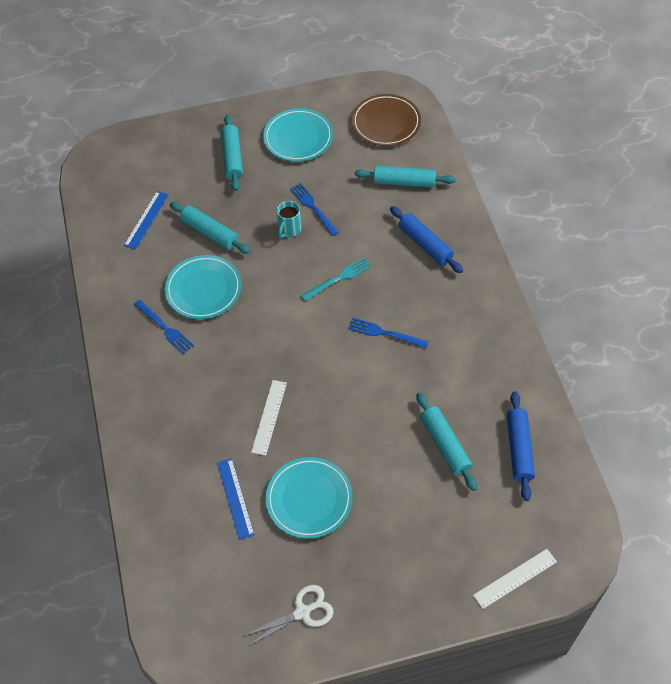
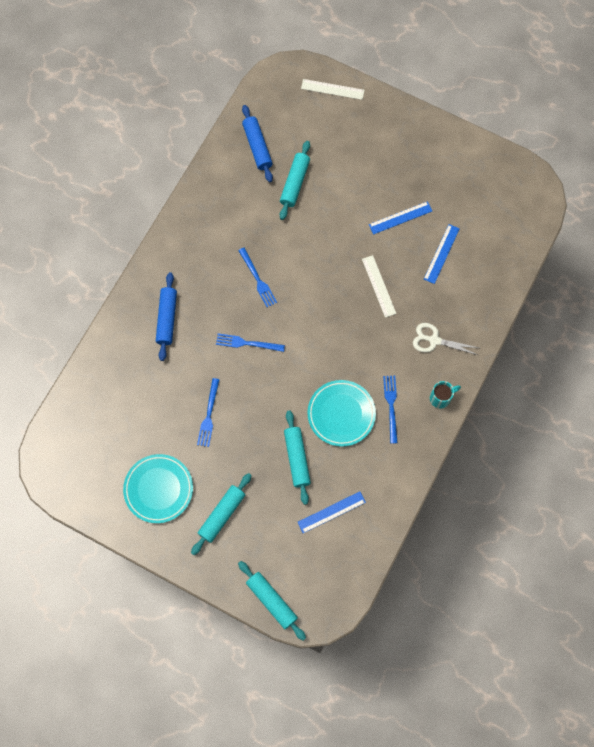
camera: 140 degrees left, 15 degrees up
white scissors [244,585,333,647] -> white scissors moved to [413,323,479,355]
white ruler [251,380,287,456] -> white ruler turned 75 degrees counterclockwise [362,255,396,318]
turquoise plate [266,457,353,539] -> blue ruler [369,201,432,235]
turquoise mug [277,201,302,238] -> turquoise mug moved to [430,381,461,409]
turquoise fork [301,258,372,301] -> blue fork [216,333,285,352]
brown plate [352,94,421,146] -> none
turquoise rolling pin [354,165,455,188] -> turquoise rolling pin moved to [238,561,306,640]
blue rolling pin [507,391,535,501] -> blue rolling pin turned 60 degrees counterclockwise [242,105,273,182]

